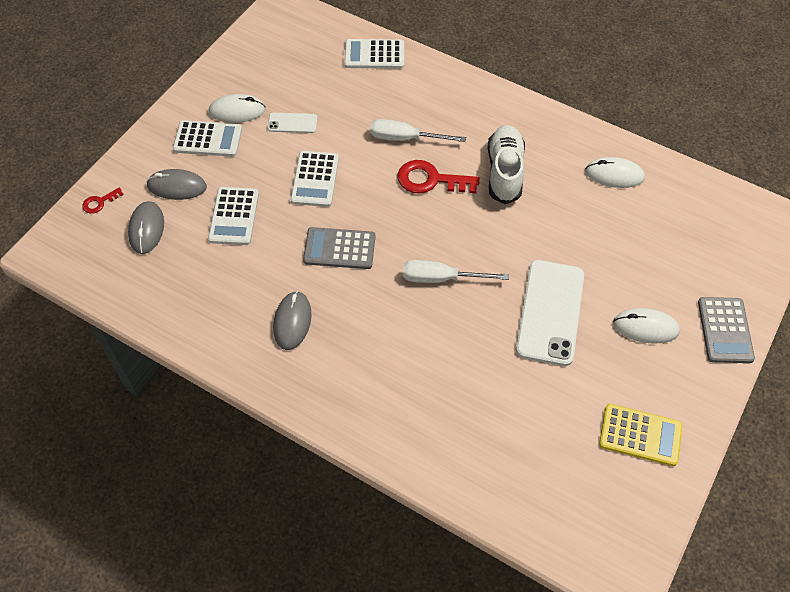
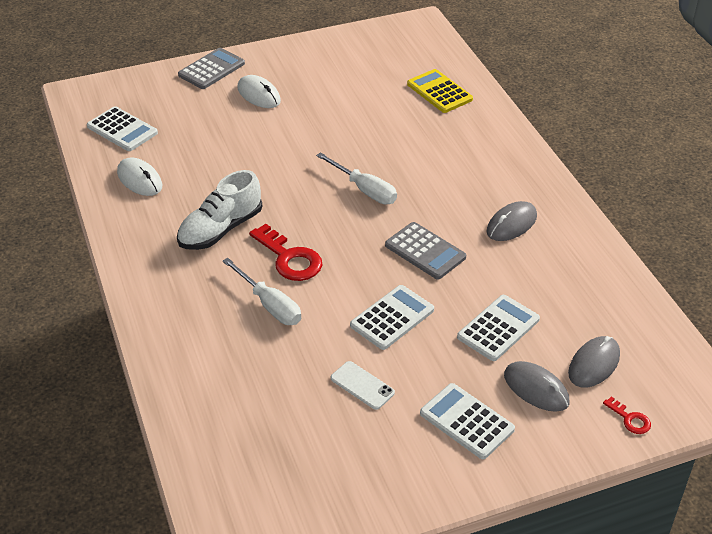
camera: 140 degrees left, 15 degrees down
red key [82,187,124,214] -> red key turned 45 degrees clockwise [603,397,651,434]
white mouse [208,94,266,123] -> none
white calculator [344,39,404,69] -> white calculator moved to [87,106,158,151]
white phone [516,260,584,366] -> none
yellow calculator [599,404,683,466] -> yellow calculator moved to [407,69,473,113]

